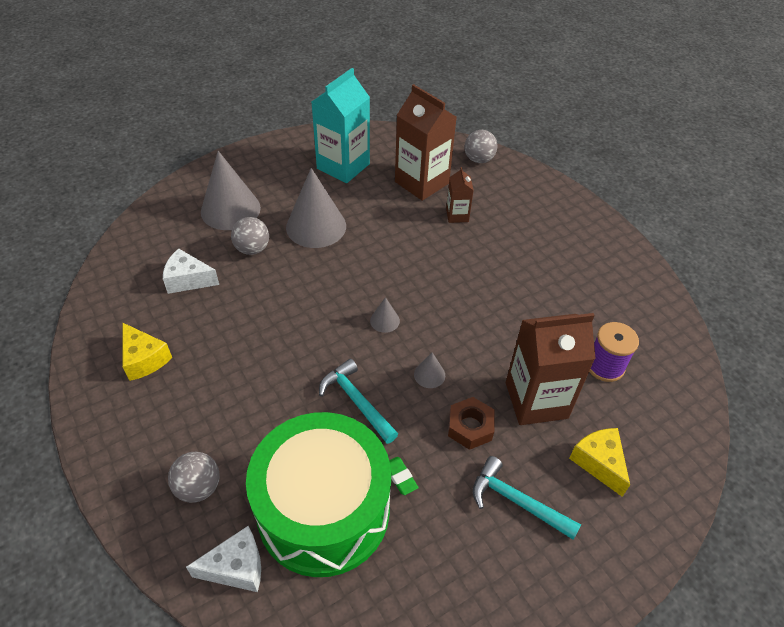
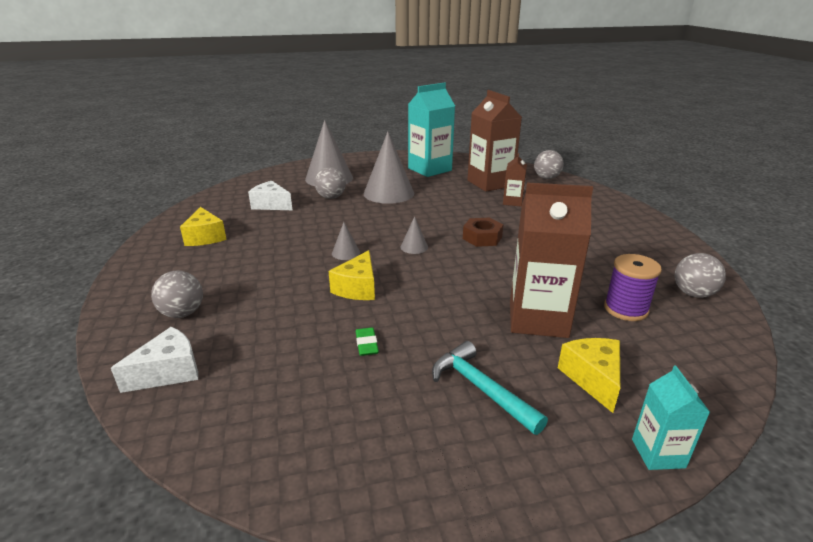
camera: 20 degrees right, 20 degrees down
white cheese [186,526,261,592] -> white cheese turned 45 degrees counterclockwise [111,327,198,393]
green drum [246,412,391,577] -> none
turquoise hammer [319,359,398,444] -> yellow cheese [329,250,375,300]
grey cone [414,352,445,388] -> grey cone moved to [332,222,360,260]
brown nut [448,397,495,450] -> brown nut moved to [463,218,503,247]
none -> turquoise carton [632,366,710,470]
none -> grey ball [675,253,726,298]

